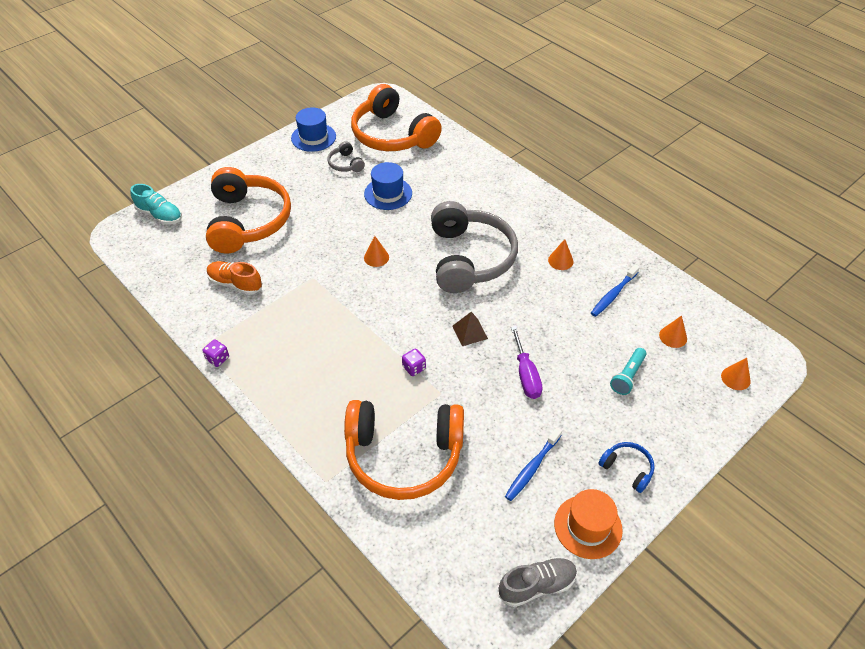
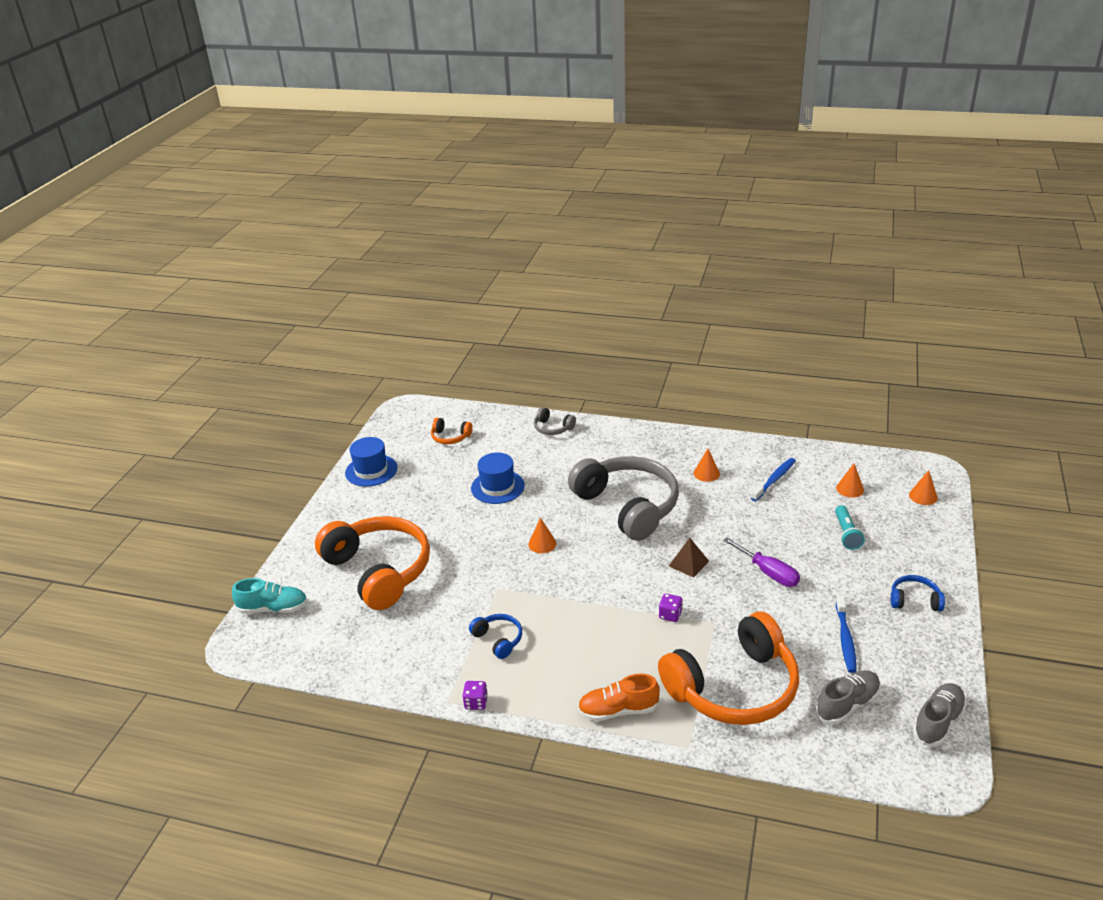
camera: 30 degrees left, 15 degrees down
orange shoe [207,261,262,295] -> orange shoe moved to [578,674,660,721]
grey headphones [328,141,365,172] -> grey headphones moved to [534,407,576,435]
orange headphones [351,84,442,151] -> orange headphones [431,418,473,444], size x0.42
orange hat [554,489,623,559] -> none
blue toothbrush [591,264,640,317] -> blue toothbrush turned 150 degrees counterclockwise [751,458,796,501]
none -> blue headphones [469,614,522,659]
none -> grey shoe [816,670,881,724]

